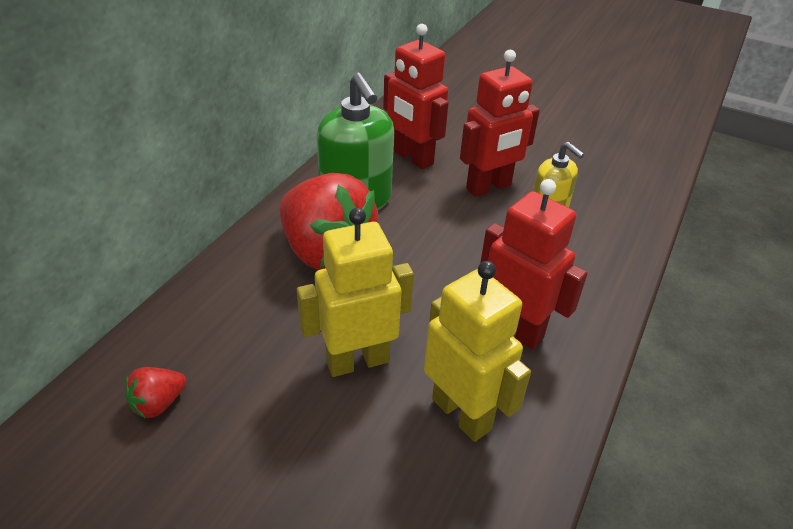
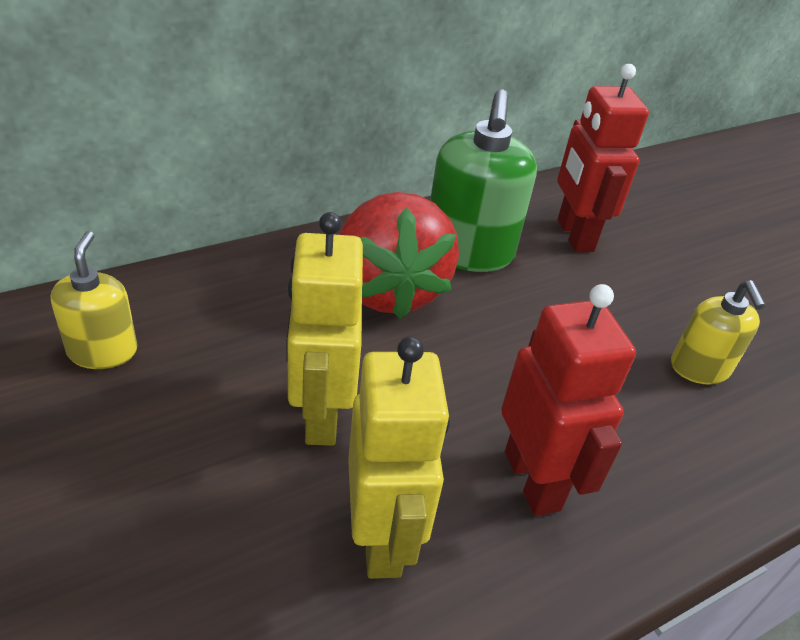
camera: 30 degrees right, 0 degrees up
red strawberry [125,367,186,419] -> yellow soap dispenser [51,231,137,369]
yellow robot [297,208,414,377] -> yellow robot turned 105 degrees counterclockwise [286,212,363,446]
red robot [460,50,540,197] -> none

